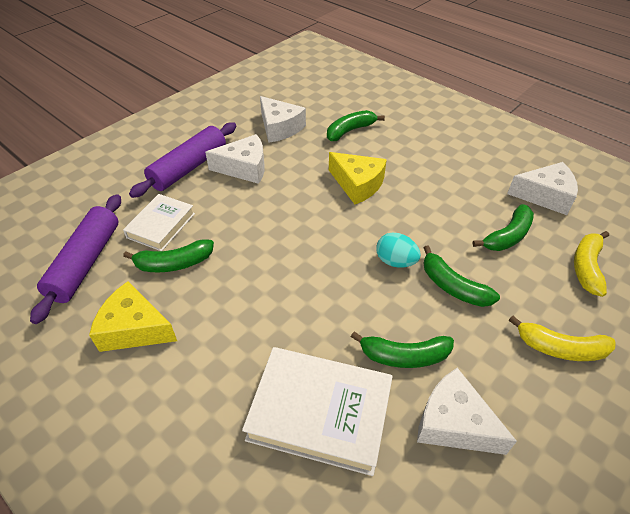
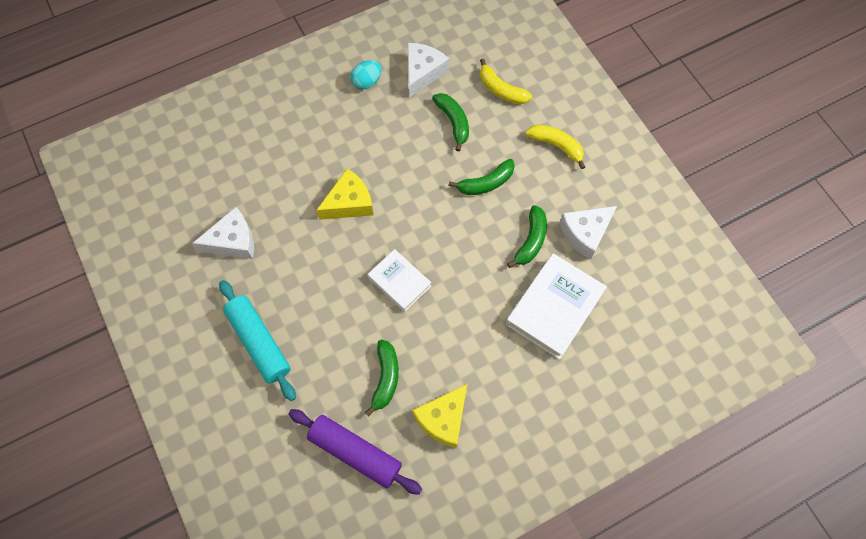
camera: 70 degrees left, 20 degrees up
white book [123,194,195,251] -> white book moved to [368,249,431,312]
purple rolling pin [129,122,236,198] -> turquoise rolling pin [219,280,296,401]
white cheese [205,134,265,184] -> none
green banana [327,110,385,141] -> none
turquoise egg [377,233,421,268] -> turquoise egg moved to [350,60,382,90]
yellow banana [509,316,616,361] -> yellow banana turned 90 degrees counterclockwise [526,124,585,169]

